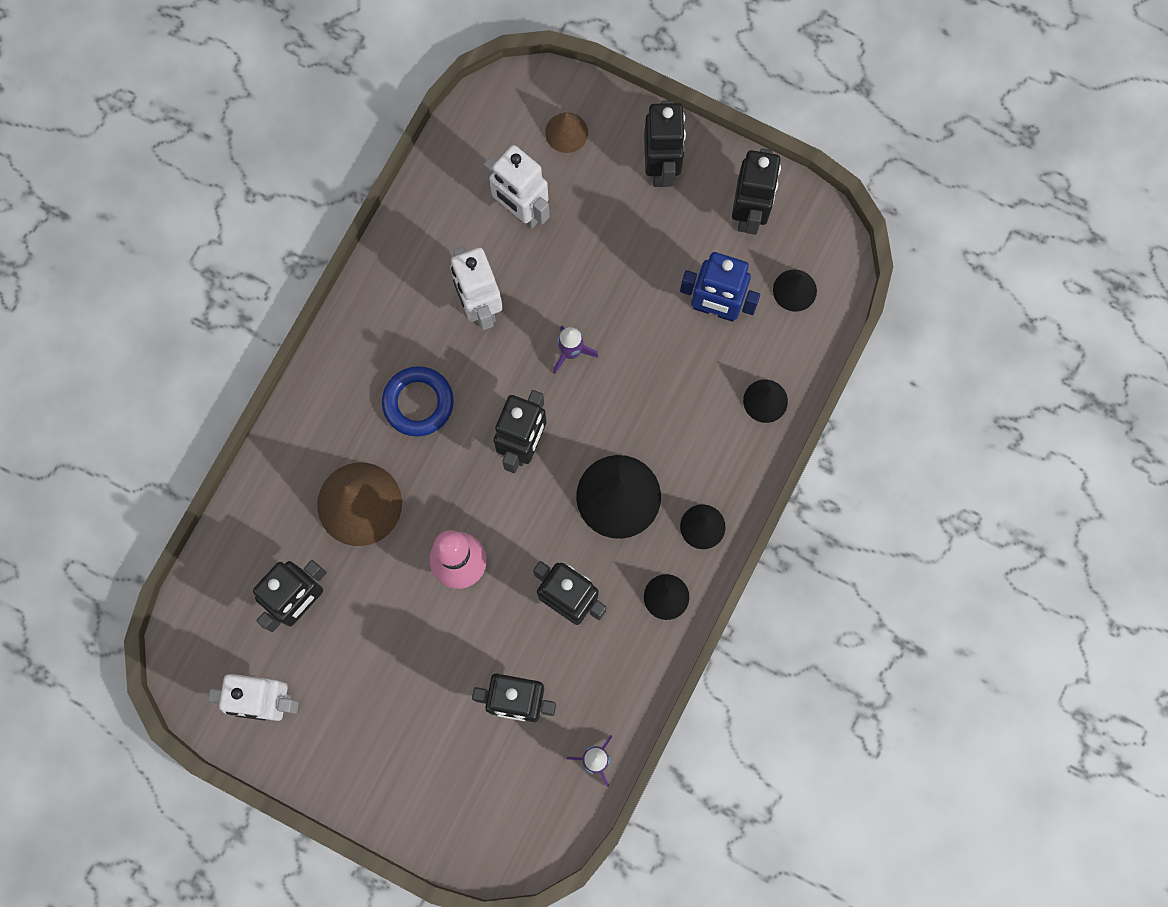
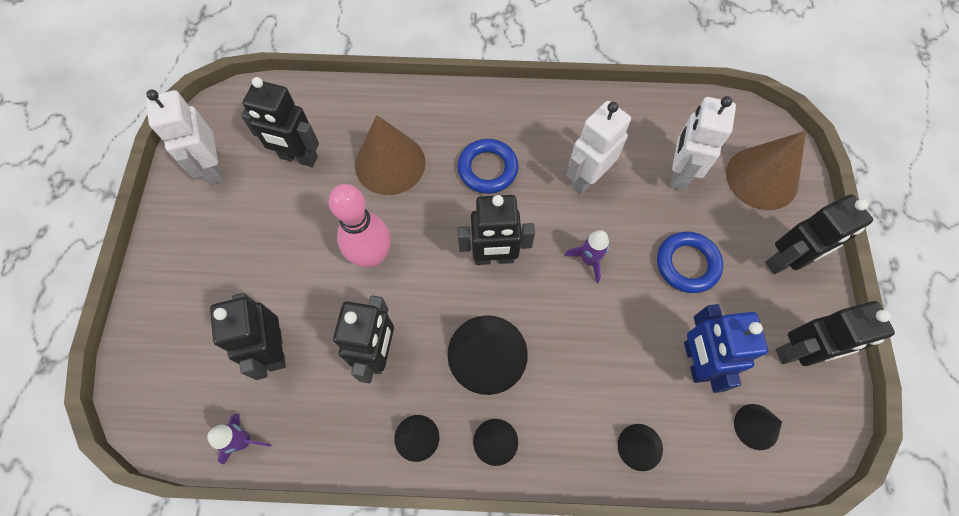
camera: 65 degrees right, 10 degrees down
brown cone [545,112,588,153] -> brown cone [726,131,806,210], size x1.88
none -> blue ring [657,231,723,293]

